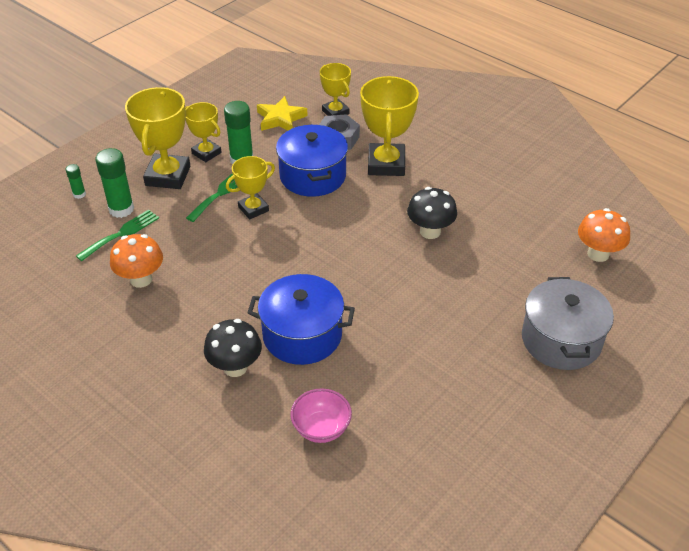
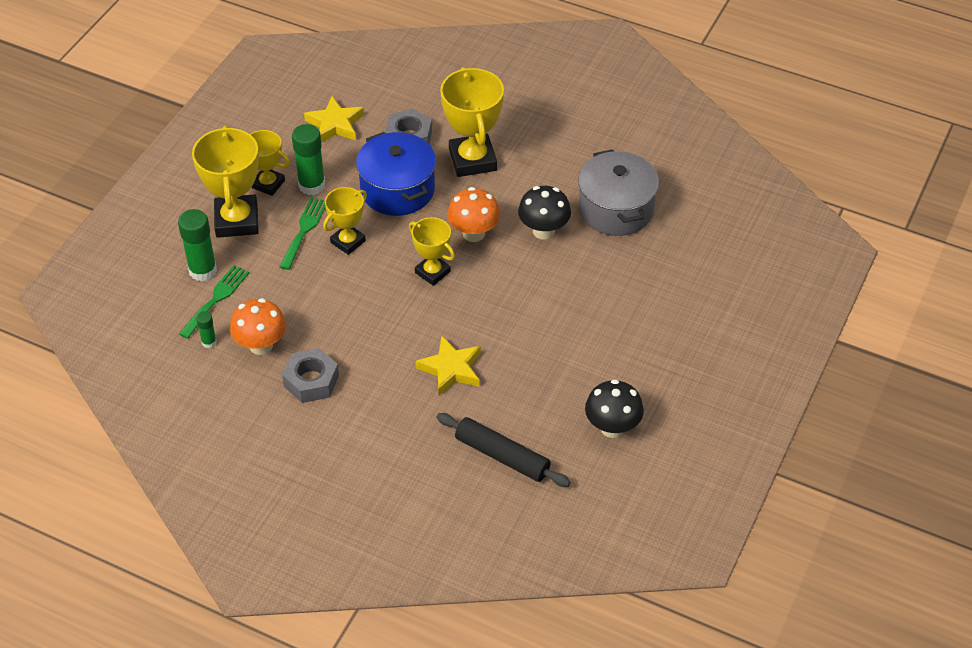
camera: 15 degrees left, 5 degrees up
green glue stick [66,164,86,199] -> green glue stick moved to [196,311,217,348]
black mushroom [204,319,262,377] -> black mushroom moved to [585,379,644,438]
blue pot [248,274,355,365] -> yellow star [415,336,481,395]
pink bowl [290,388,352,443] -> black rolling pin [436,413,571,487]
yellow trophy [320,63,351,116] -> yellow trophy moved to [409,217,455,286]
grey pot [522,277,614,370] -> grey pot moved to [578,149,659,236]
orange mushroom [578,208,630,262] -> orange mushroom moved to [447,187,500,242]
none -> grey nut [282,348,339,403]

